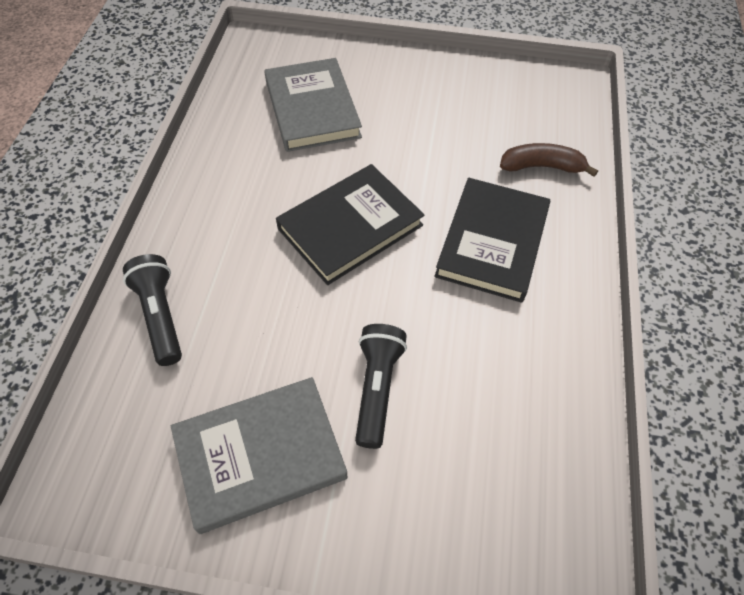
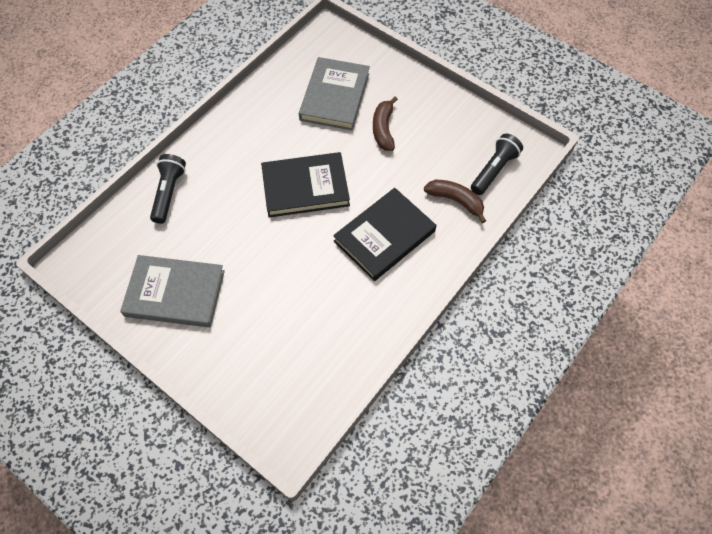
camera: 30 degrees right, 5 degrees up
black flashlight [355,324,407,449] -> black flashlight moved to [471,134,523,195]
none -> brown banana [373,97,398,151]

